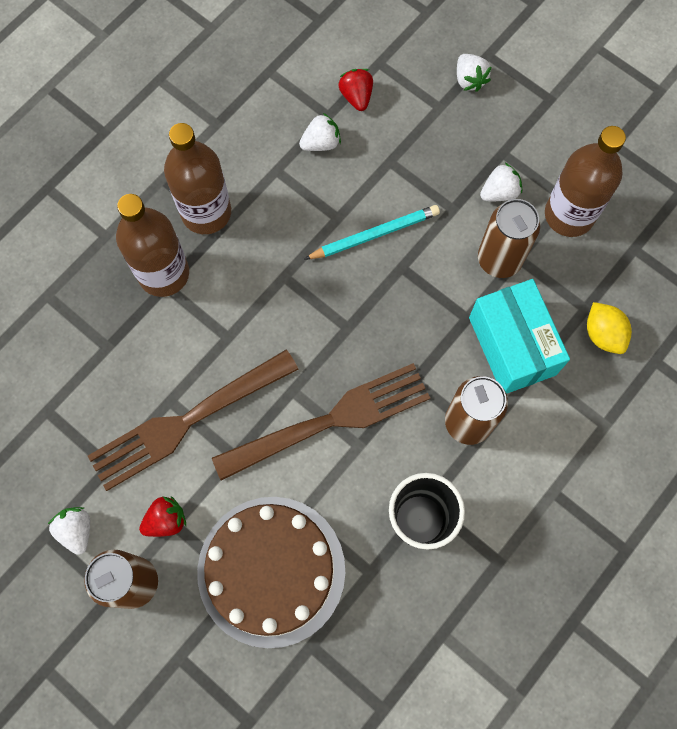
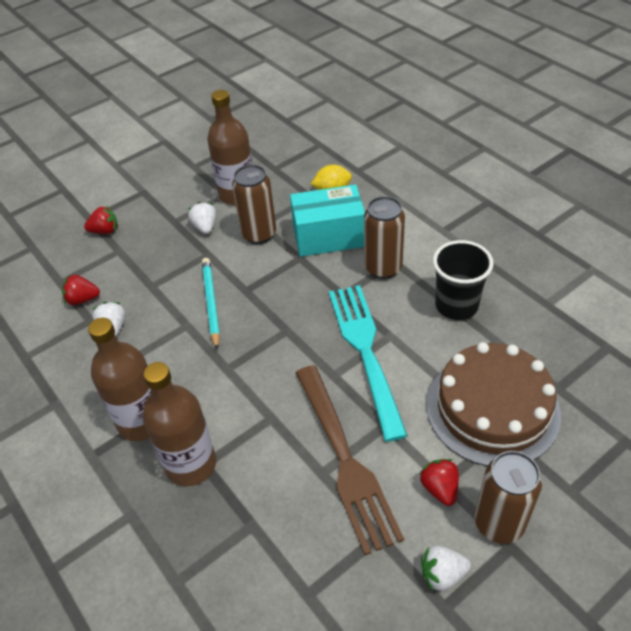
camera: 75 degrees left, 25 degrees down
brown fork [212,363,430,481] -> turquoise fork [329,285,408,442]
white strawberry [457,54,492,92] -> red strawberry [84,206,118,234]

